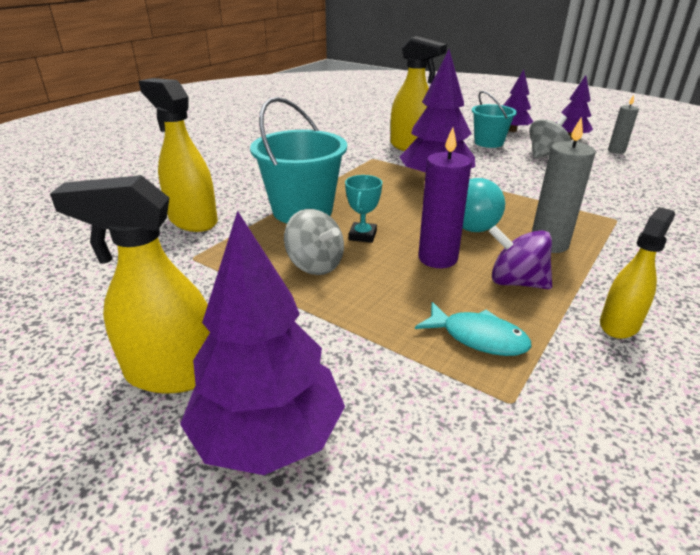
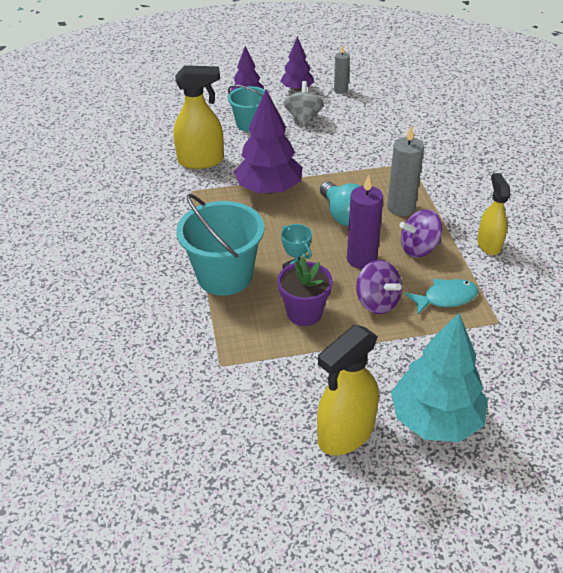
camera: 45 degrees left, 10 degrees up
yellow spray bottle [139,78,218,232] -> none
purple tree [180,210,345,475] -> turquoise tree [391,313,488,442]
grey spinning top [284,209,344,275] -> purple flower pot [277,257,333,326]
none -> purple spinning top [356,260,402,314]

